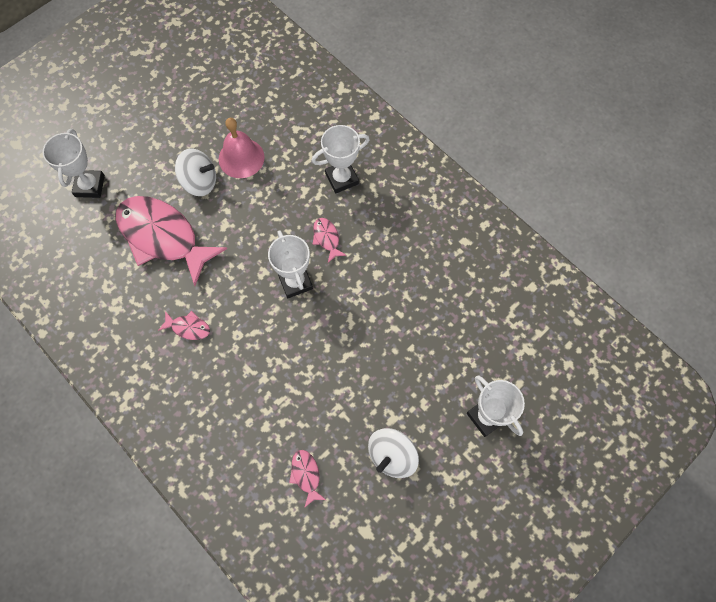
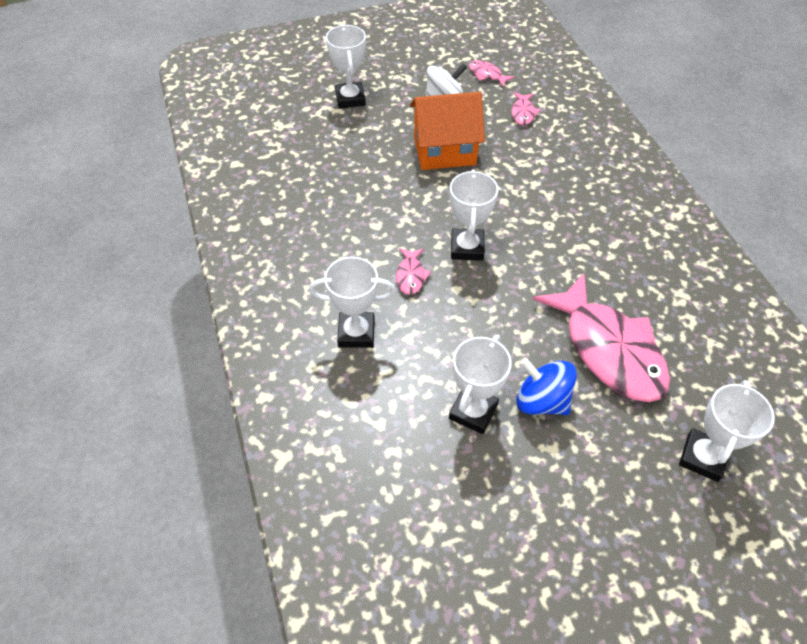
camera: 155 degrees left, 15 degrees down
pink fish [158,311,210,340] -> pink fish moved to [469,60,514,87]
white spinning top [175,149,216,196] -> blue spinning top [516,358,577,415]
pink bell [219,118,265,178] -> white trophy [449,334,512,434]
none -> orange house [410,92,485,170]

